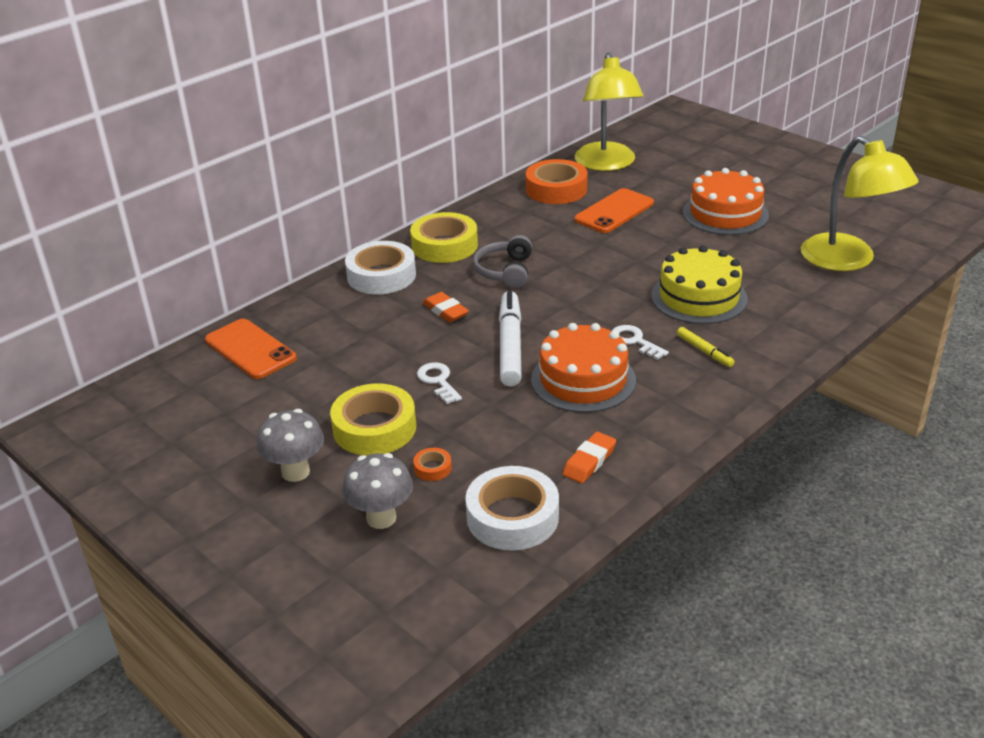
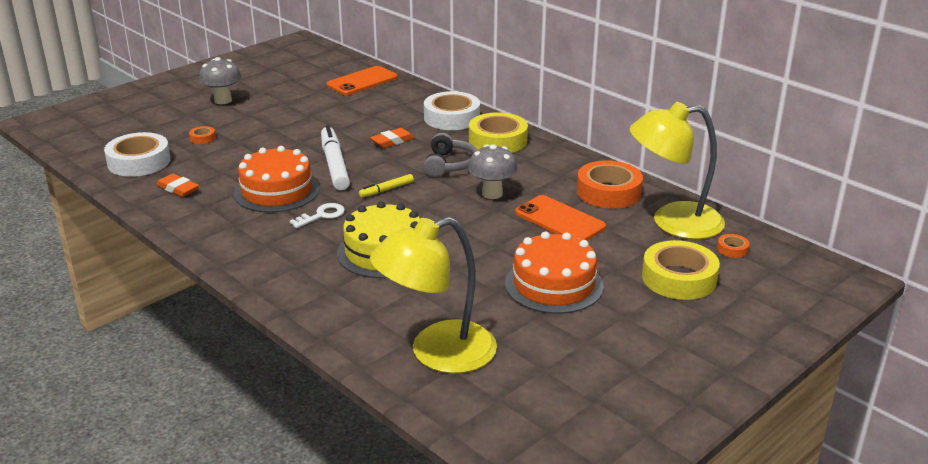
camera: 90 degrees right, 5 degrees down
yellow tape [330,383,416,456] -> yellow tape moved to [642,240,720,300]
grey mushroom [342,453,413,529] -> grey mushroom moved to [468,144,517,199]
white key [417,362,462,404] -> none
grey headphones [473,235,532,288] -> grey headphones turned 90 degrees clockwise [424,133,477,177]
white marker [499,290,522,387] -> white marker turned 105 degrees counterclockwise [321,125,350,190]
yellow marker [677,327,735,367] -> yellow marker moved to [359,174,414,197]
none -> orange tape [717,234,749,258]

